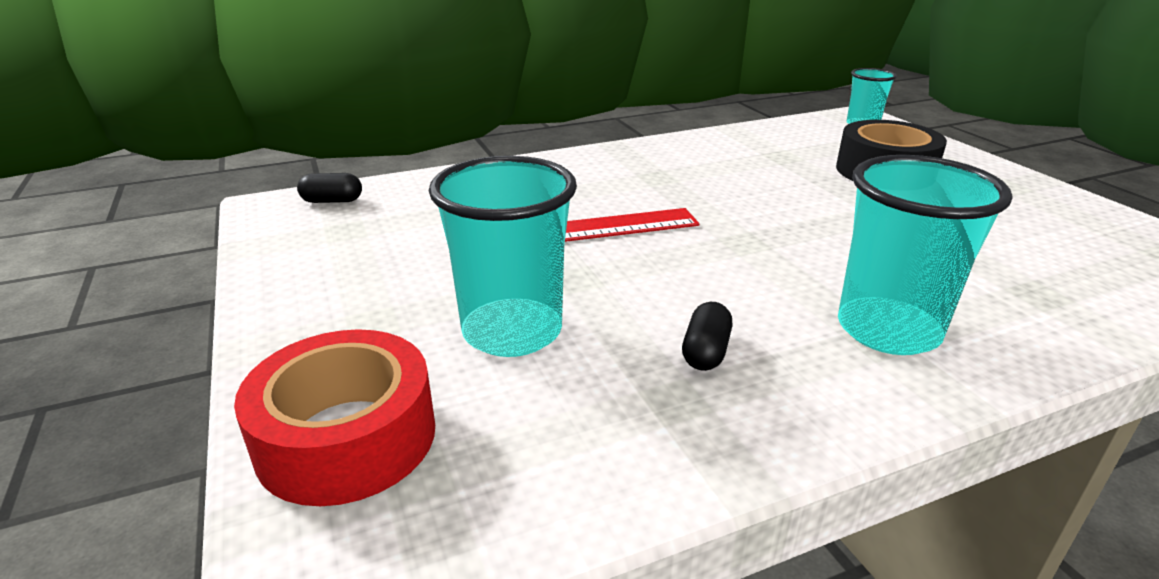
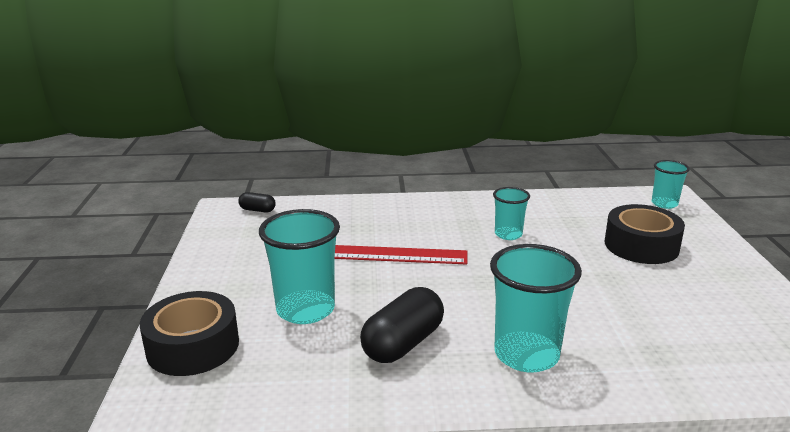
camera: 20 degrees right, 5 degrees down
red tape [234,329,435,506] -> black tape [140,291,239,376]
black capsule [682,302,733,371] -> black capsule [360,287,444,363], size x1.93
none -> turquoise cup [493,187,530,240]

